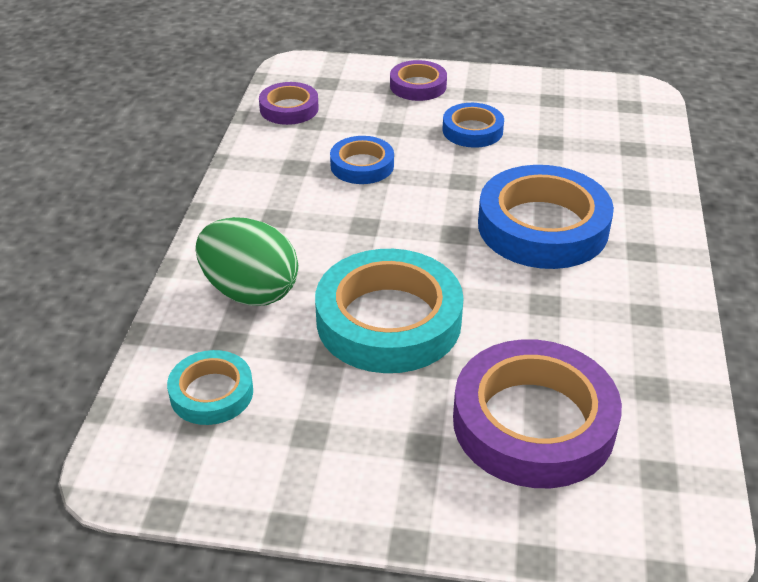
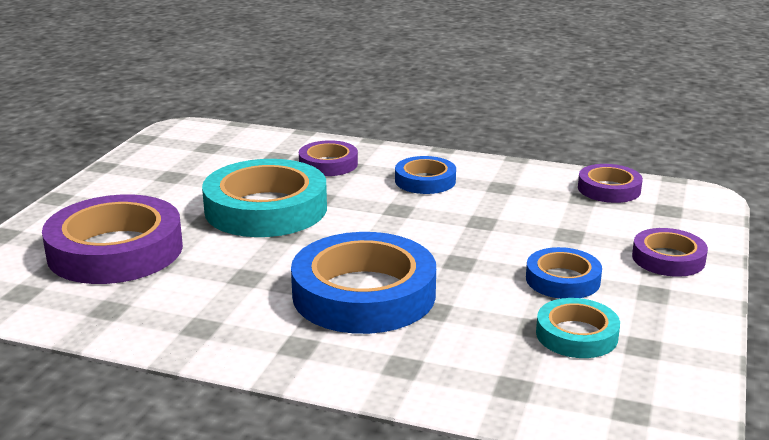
camera: 100 degrees right, 15 degrees down
turquoise tape [167,350,253,425] -> turquoise tape moved to [536,298,620,358]
green egg [195,217,298,306] -> purple tape [299,140,358,176]
blue tape [330,136,394,184] -> blue tape moved to [395,156,456,194]

